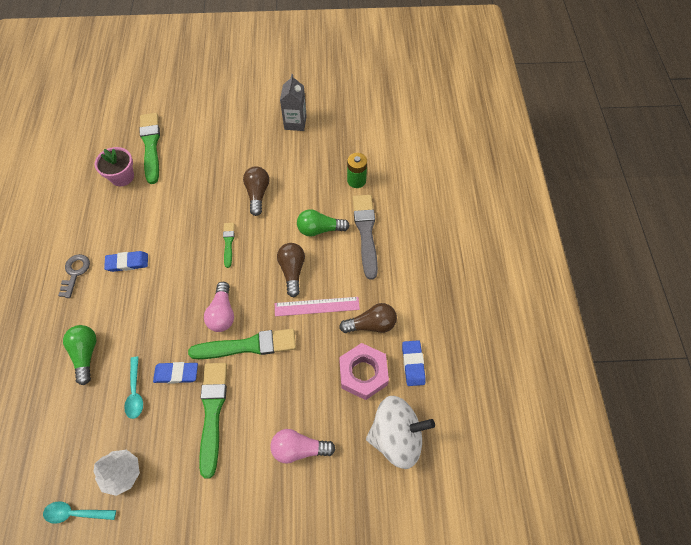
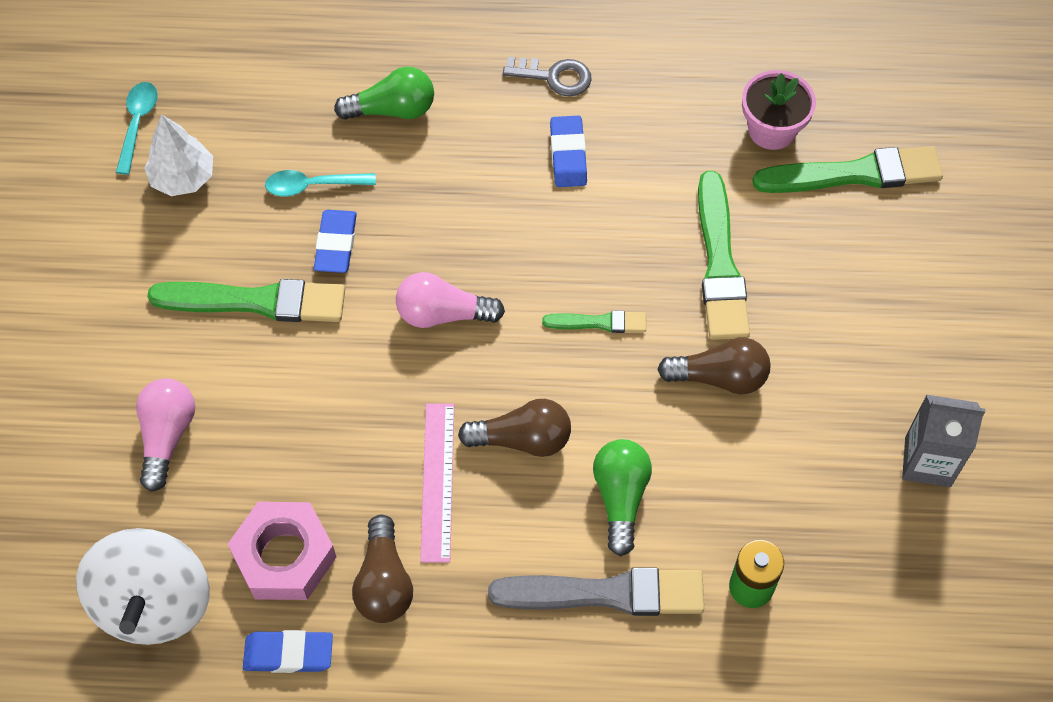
camera: 95 degrees right, 0 degrees up
green brush [188,329,296,359] -> green brush moved to [698,171,750,340]

